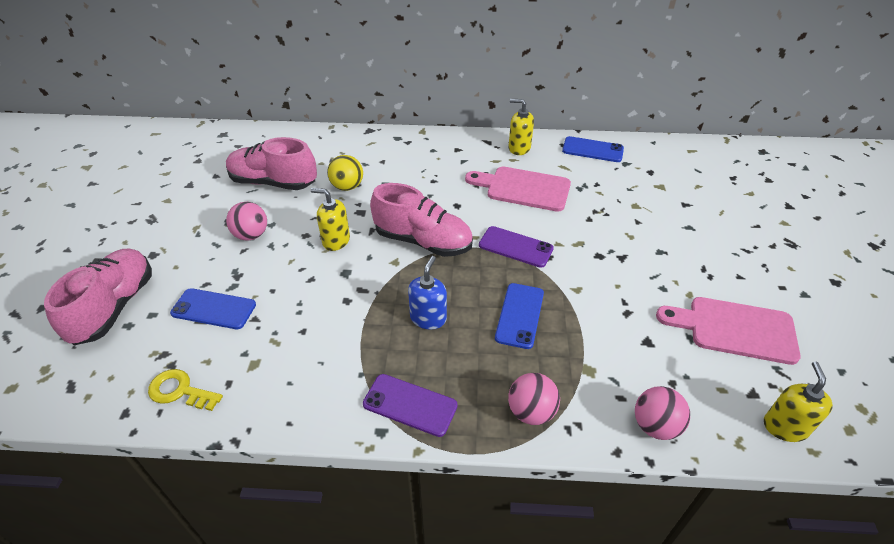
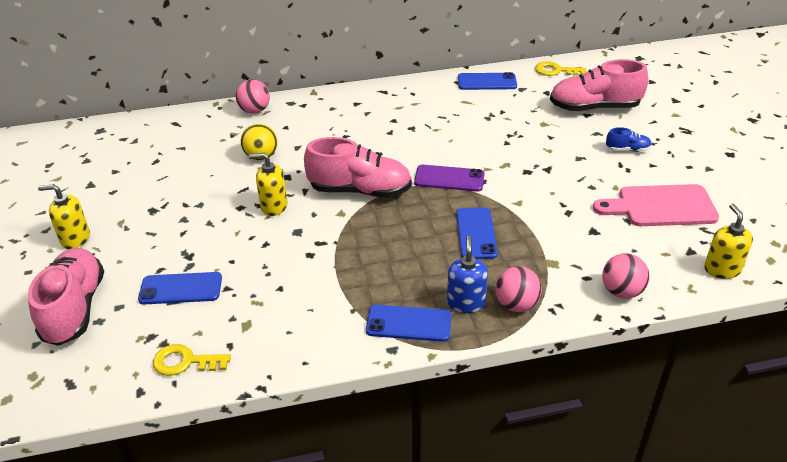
camera: 15 degrees left, 5 degrees down
pink shoe [226,137,317,190] -> pink shoe moved to [550,59,648,111]
pink ball [226,202,267,241] -> pink ball moved to [236,80,270,114]
purple phone [363,374,458,437] -> blue phone [366,305,452,342]
blue soap dispenser [408,256,447,329] -> blue soap dispenser moved to [447,236,488,313]
pink cutting board [465,167,571,212] -> none
yellow soap dispenser [509,99,534,155] -> yellow soap dispenser moved to [38,184,90,249]
none -> yellow key [535,61,587,76]
none -> blue shoe [606,127,652,152]

